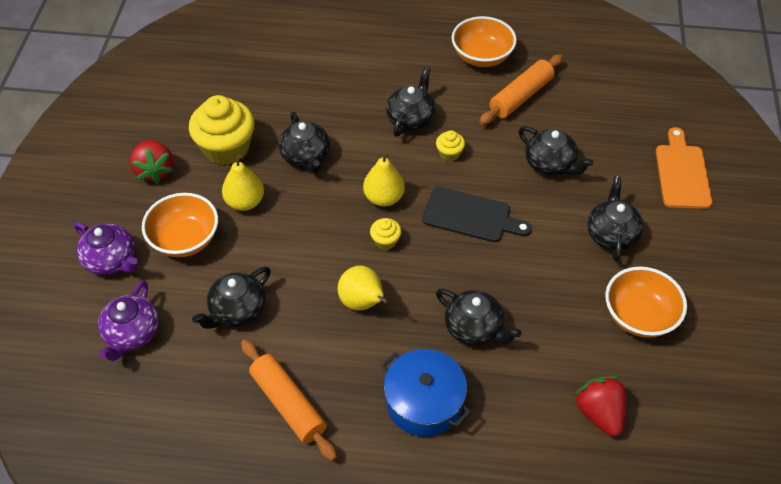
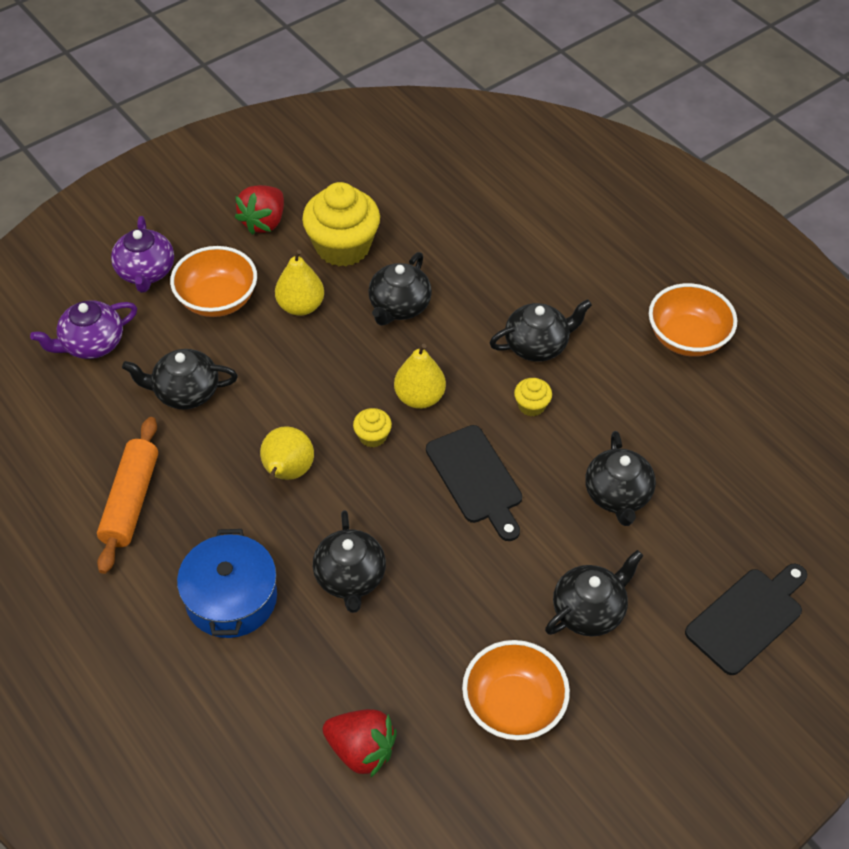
camera: 45 degrees right, 0 degrees up
orange rolling pin [479,54,563,125] -> none
red strawberry [574,376,627,436] -> red strawberry turned 90 degrees clockwise [323,709,397,778]
orange cutting board [656,127,712,209] -> black cutting board [685,564,807,675]

